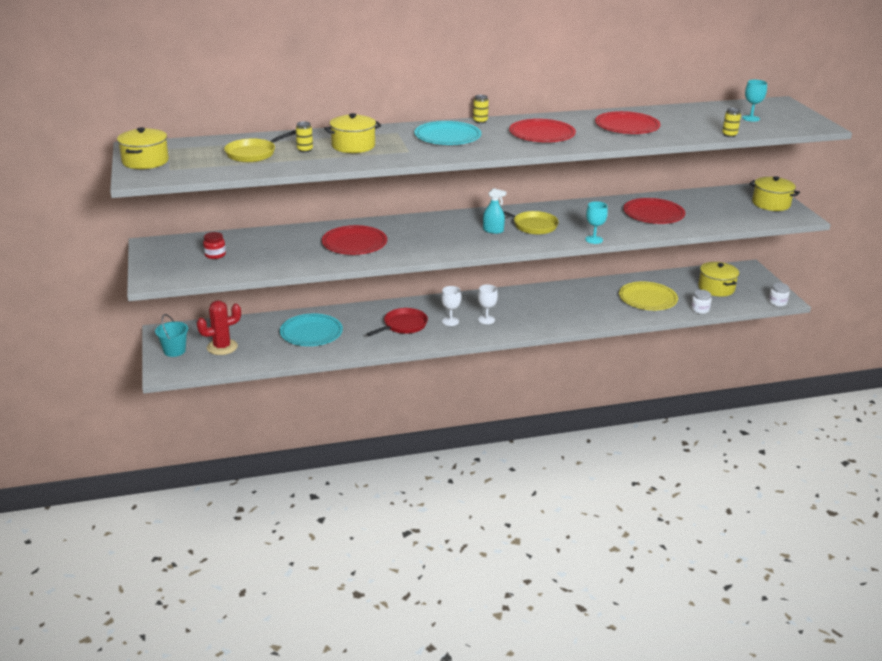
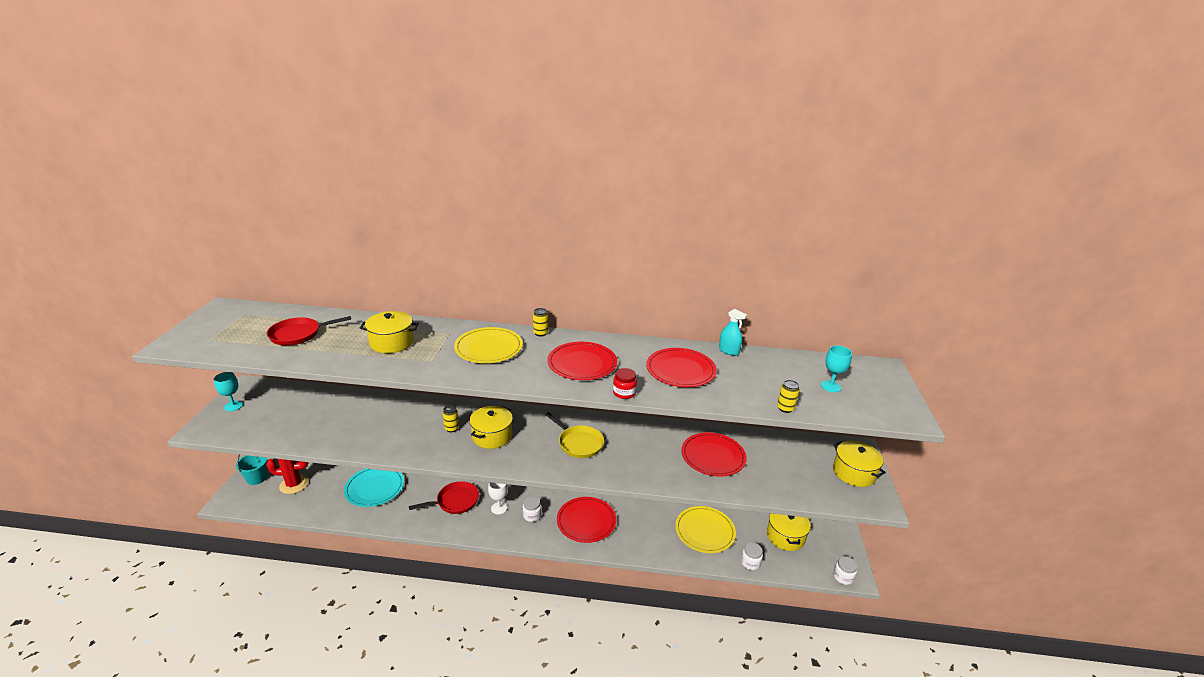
camera: 20 degrees right, 0 degrees up
yellow pot [117,127,169,169] -> yellow pot moved to [469,406,513,449]
red jar [203,232,226,259] -> red jar moved to [613,368,637,399]
yellow pan [224,130,296,162] -> red pan [267,316,351,346]
yellow can [296,121,313,153] -> yellow can moved to [443,405,459,432]
red plate [322,225,387,255] -> red plate moved to [557,497,616,543]
turquoise plate [414,121,481,145] -> yellow plate [454,327,523,363]
white goblet [478,284,498,324] -> white jar [523,496,542,522]
turquoise spray bottle [483,188,506,234] -> turquoise spray bottle moved to [719,309,747,356]
turquoise goblet [585,201,608,244] -> turquoise goblet moved to [214,372,243,411]

